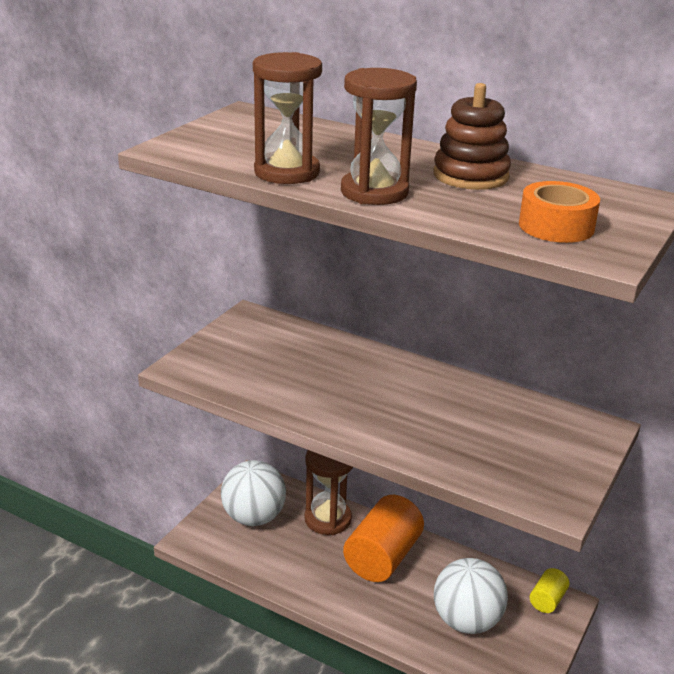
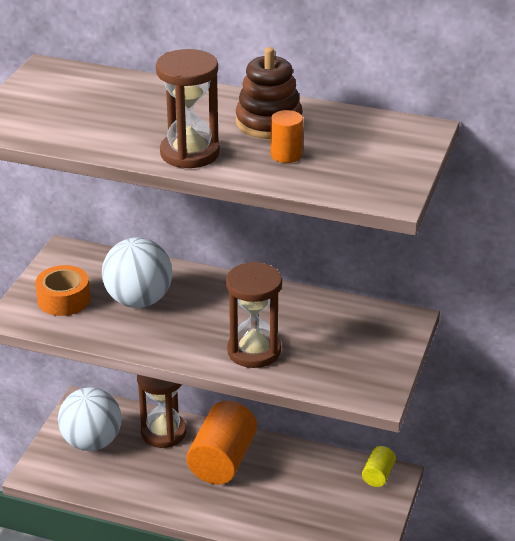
camera: 10 degrees left, 5 degrees up
brown hourglass [253,52,322,184] -> brown hourglass moved to [226,262,282,368]
white ball [434,558,508,634] -> white ball moved to [102,237,172,308]
orange tape [519,181,600,243] -> orange tape moved to [35,265,90,316]
none -> orange cylinder [271,110,303,163]

